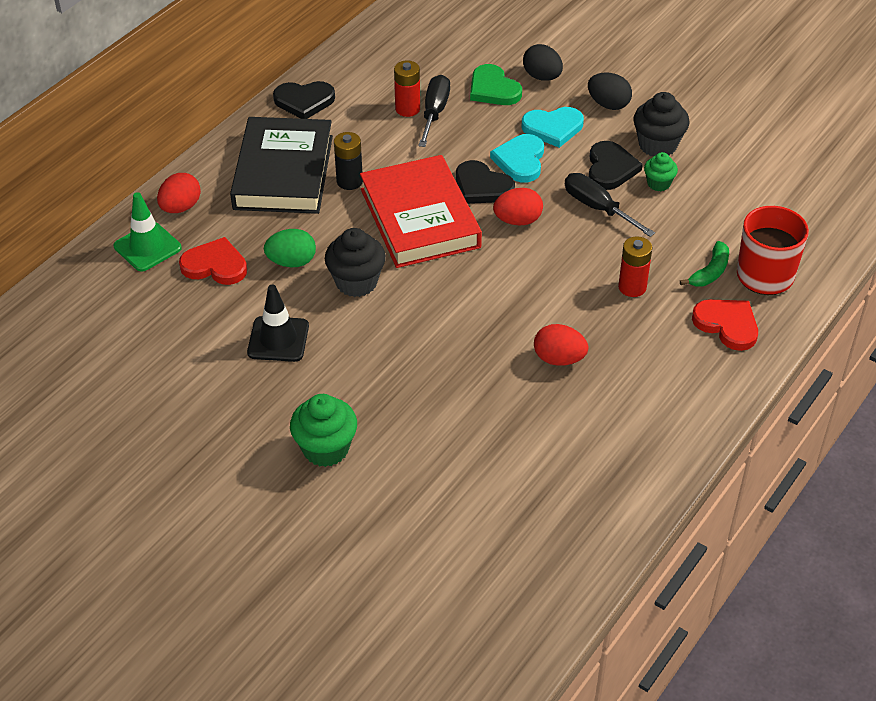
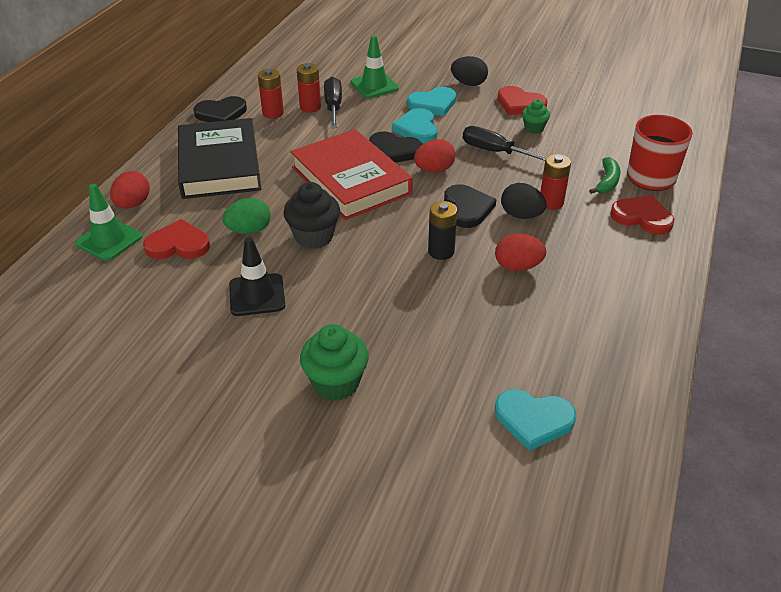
camera: 15 degrees left, 5 degrees down
black battery [334,132,363,190] -> black battery moved to [428,201,457,260]
green heart [470,64,522,105] -> green traffic cone [351,36,399,98]
black egg [523,44,563,81] -> black egg moved to [501,183,547,219]
black heart [589,141,643,190] -> black heart moved to [444,184,496,228]
black cupcake [633,92,689,156] -> red heart [498,86,547,115]
none -> red battery [258,69,284,119]
none -> turquoise heart [495,389,576,451]

